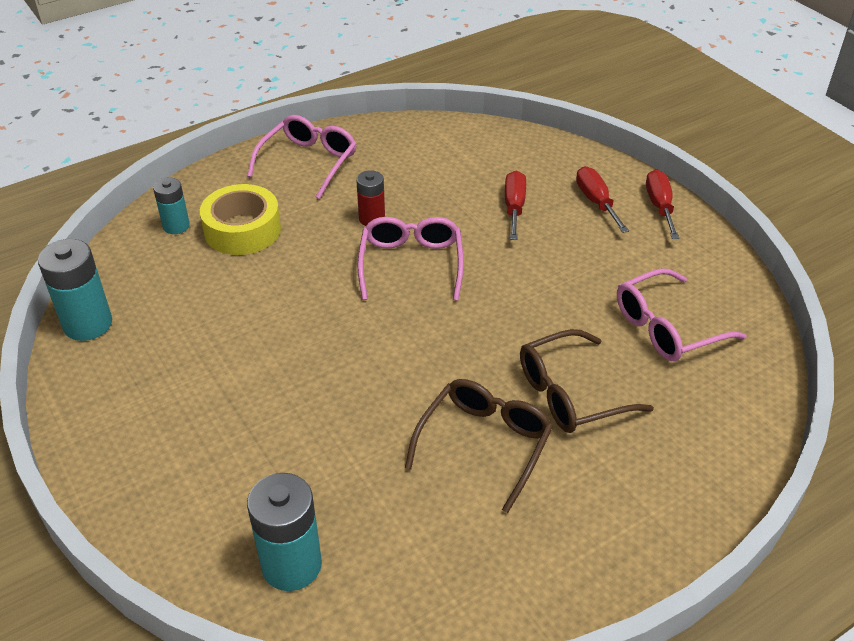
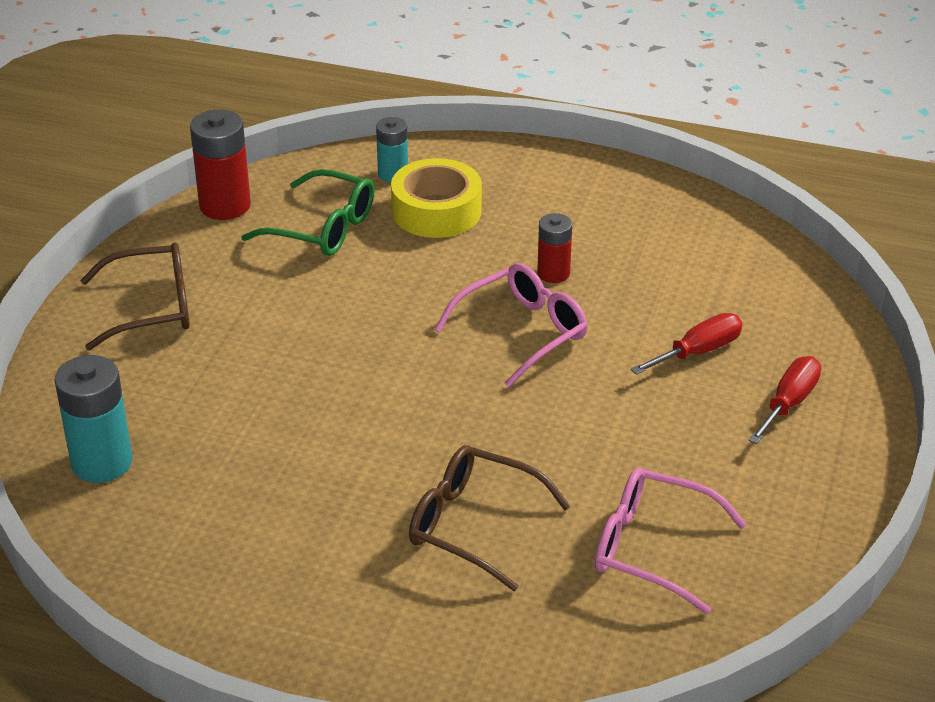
camera: 50 degrees right, 5 degrees down
turquoise battery [38,239,112,341] -> red battery [190,110,251,220]
pink glasses [247,115,356,199] -> none
brown glasses [405,379,553,513] -> brown glasses moved to [80,242,190,350]
red screwdriver [646,170,679,239] -> none
none -> green glasses [241,169,374,256]

